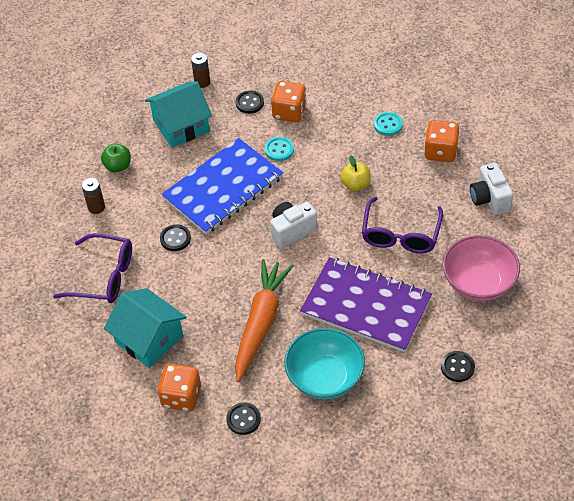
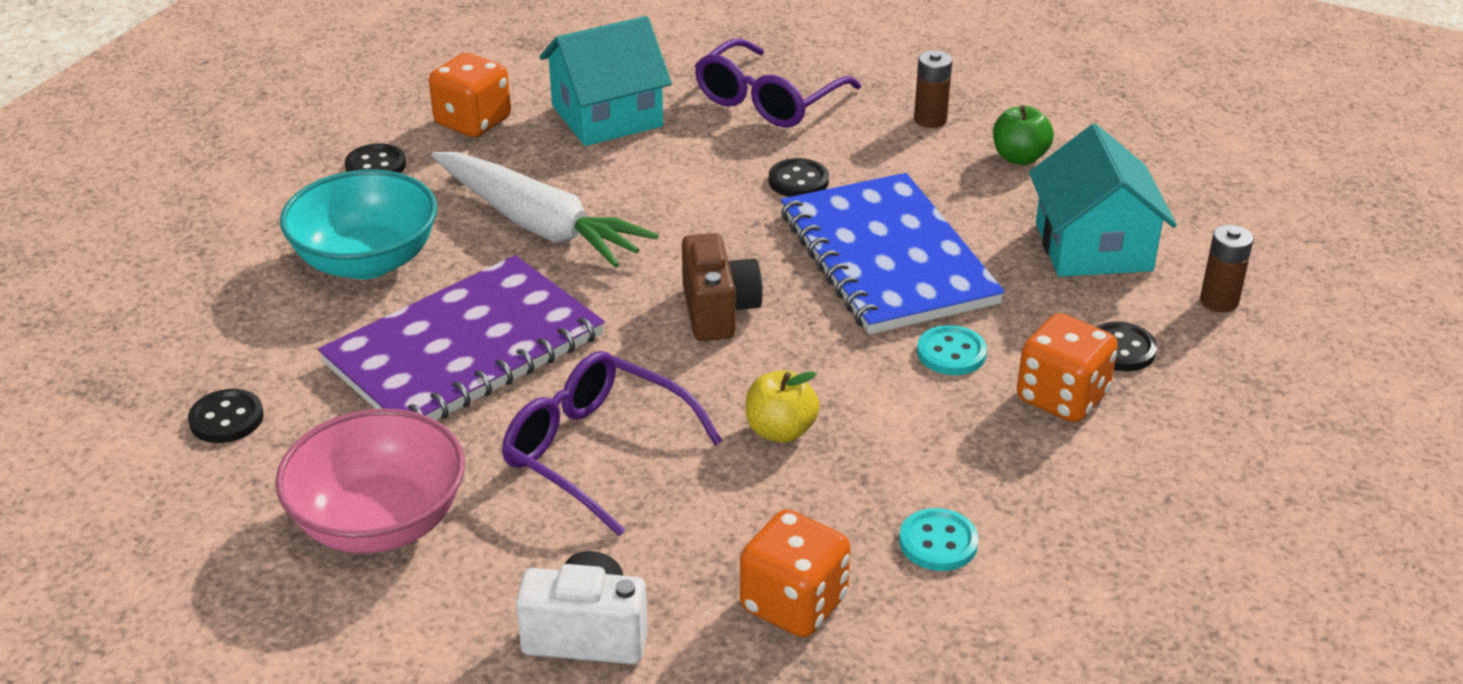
camera: 110 degrees right, 15 degrees down
orange carrot [235,259,293,382] -> white carrot [432,152,658,268]
white camera [270,202,317,248] -> brown camera [682,233,763,341]

